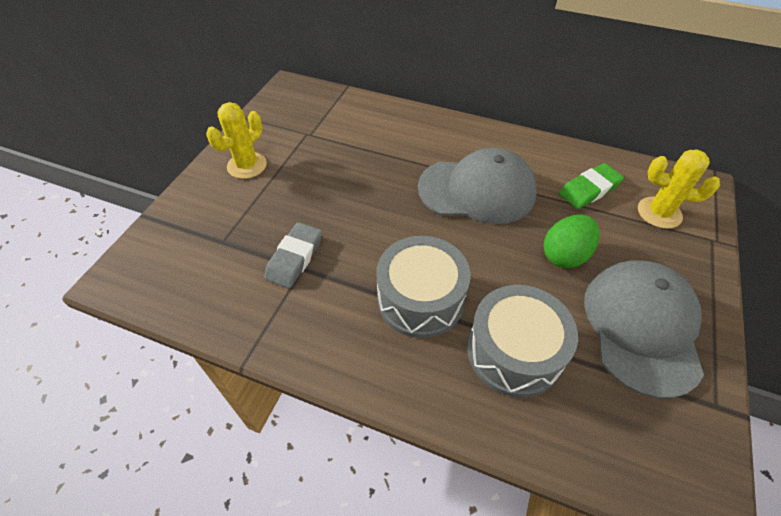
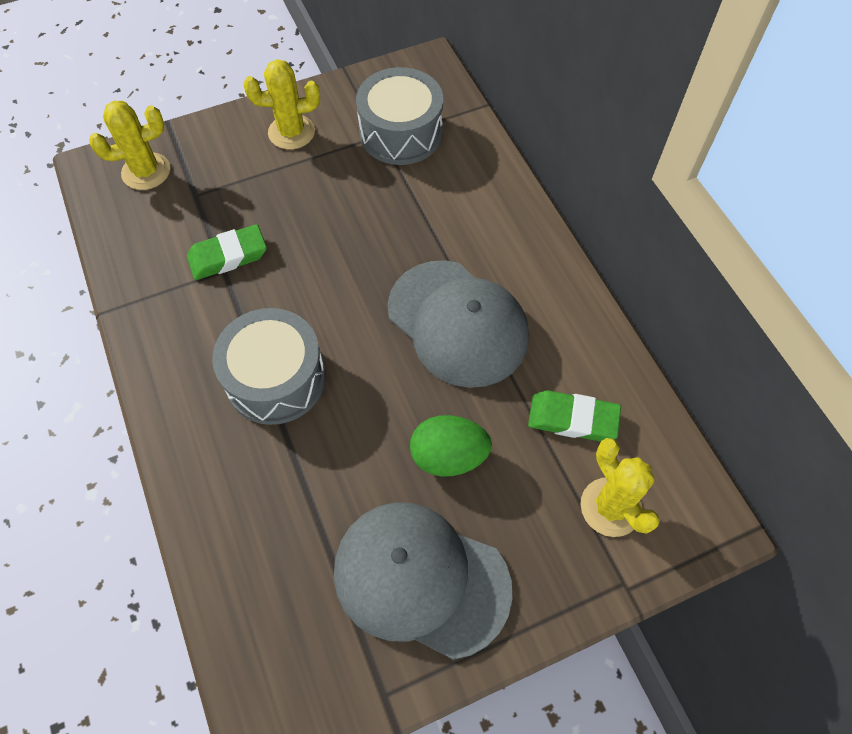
camera: 45 degrees right, 10 degrees up
grey eraser [264,222,322,288] -> green eraser [187,224,267,280]
grey drum [467,285,578,397] -> grey drum moved to [356,67,443,165]
grey cap [584,260,704,399] -> grey cap turned 120 degrees counterclockwise [334,502,513,660]
none -> yellow cactus [89,101,170,190]

